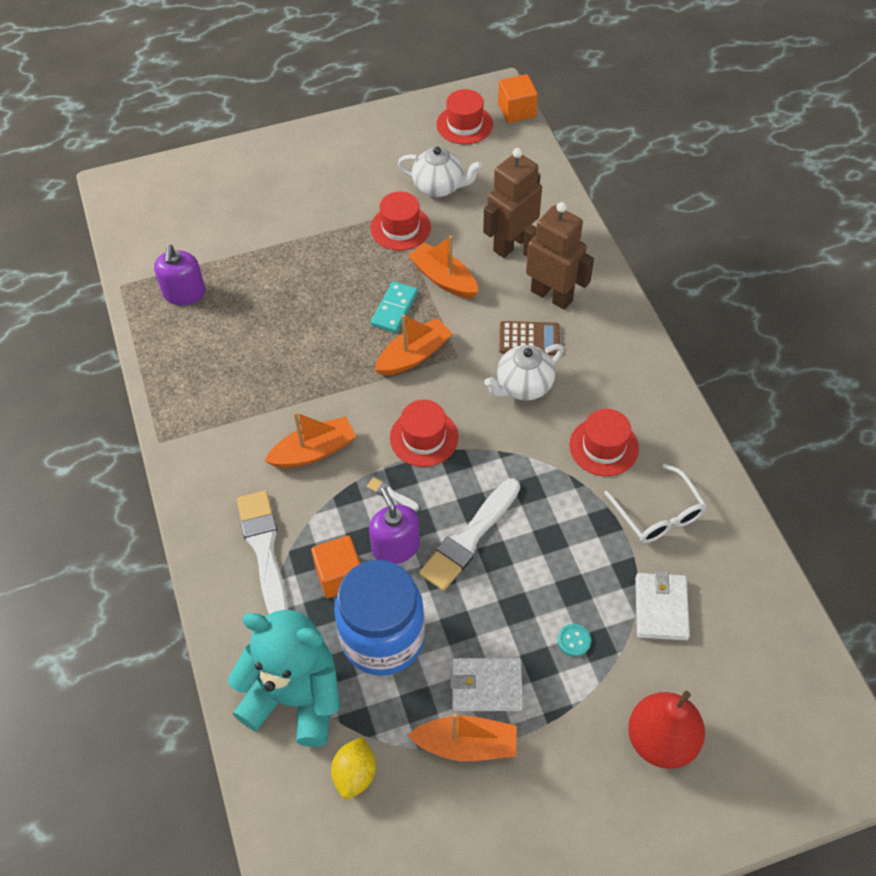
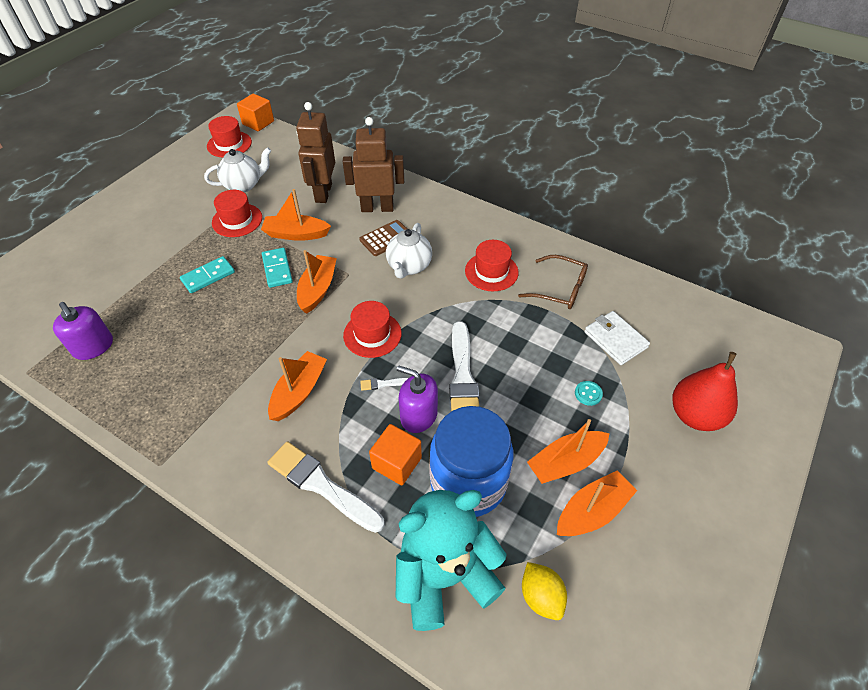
camera: 40 degrees left, 5 degrees down
white wallet [450,658,523,711] -> orange boat [527,419,610,484]
white glasses [604,464,707,543] -> brown glasses [518,255,588,309]
none -> turquoise domino [180,256,235,293]

